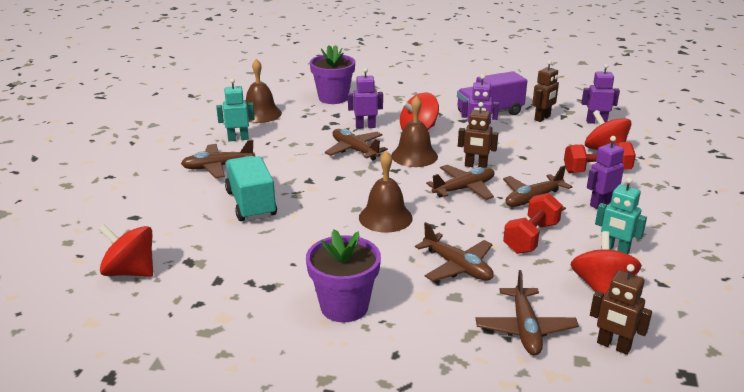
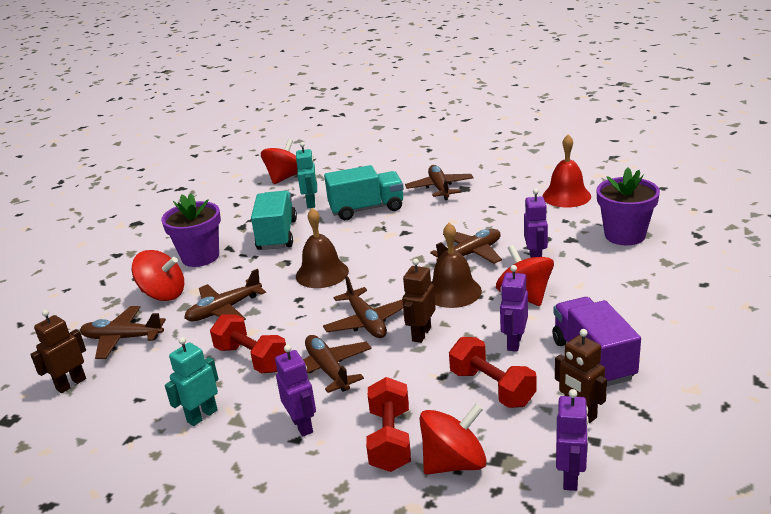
camera: 100 degrees right, 0 degrees up
turquoise robot [216,78,255,141] -> turquoise robot moved to [296,142,317,208]
brown bell [246,59,282,123] -> red bell [542,135,591,208]
red spinning top [571,231,642,295] -> red spinning top moved to [132,250,184,301]
none -> turquoise truck [251,191,297,250]
none -> red dumbbell [449,337,536,408]

